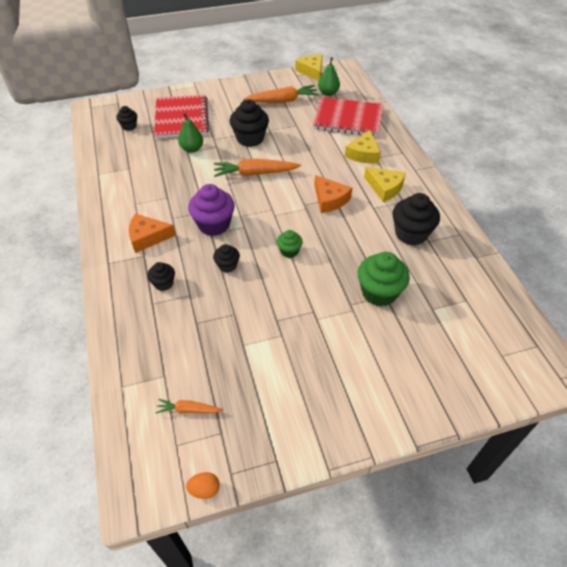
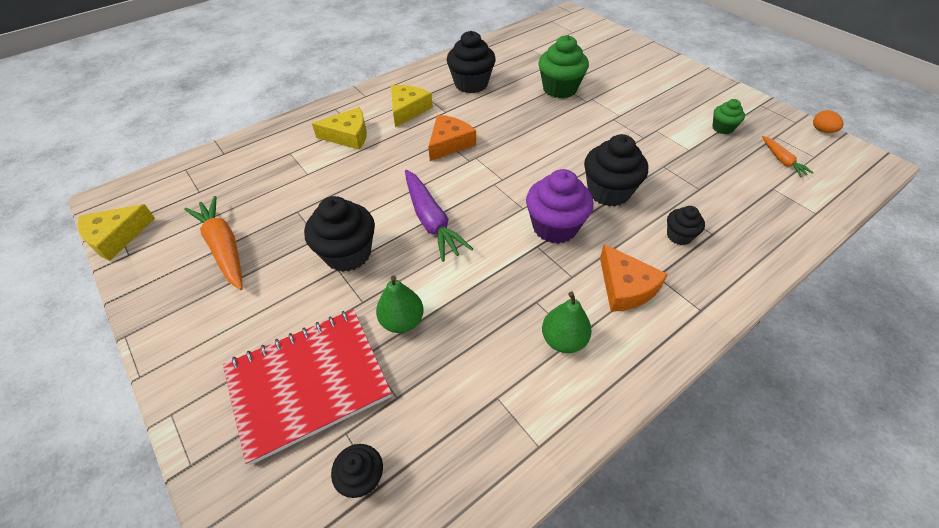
camera: 110 degrees left, 0 degrees up
black cupcake [213,244,240,273] -> black cupcake [584,134,648,206], size x1.84
orange carrot [214,159,301,177] -> purple carrot [405,170,473,262]
green cupcake [277,230,303,258] -> green cupcake moved to [712,99,745,134]
red notebook [313,97,384,137] -> none
green pear [318,57,340,96] -> green pear moved to [542,292,592,353]

